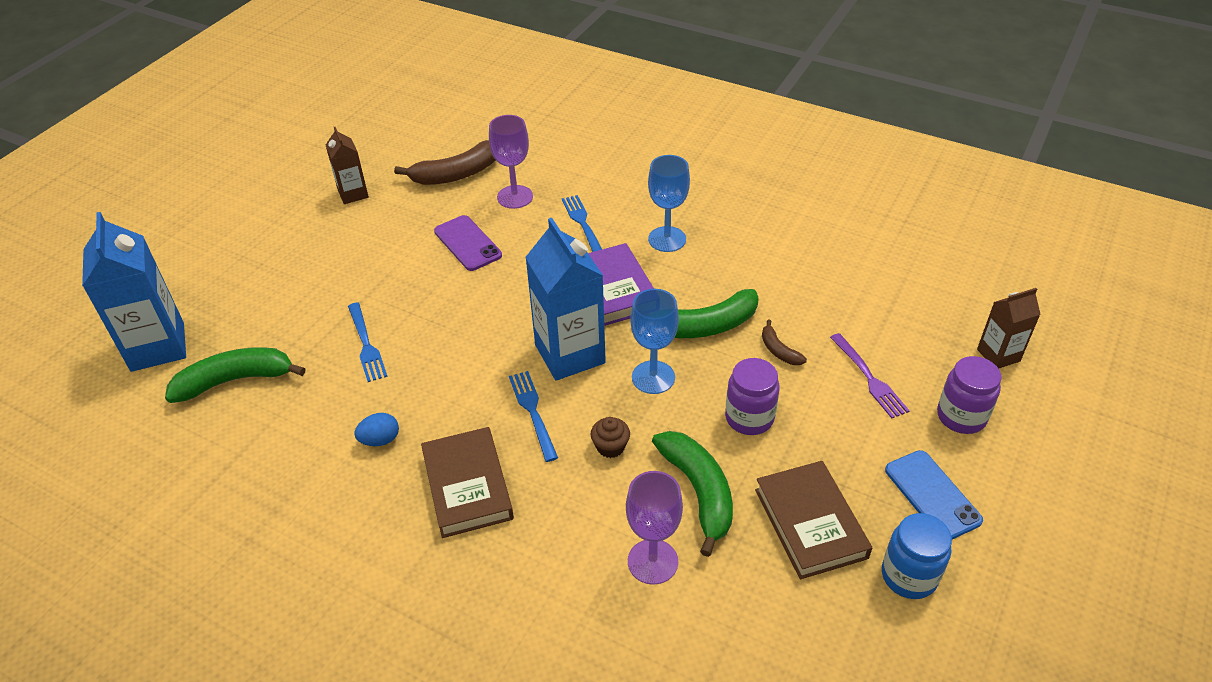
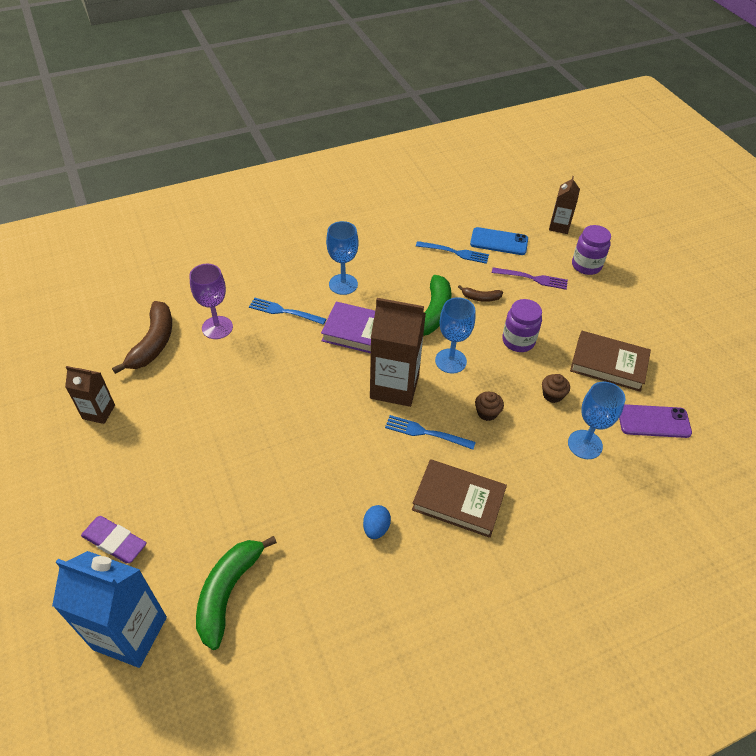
camera: 55 degrees left, 5 degrees up
blue fork [348,302,387,382] -> blue fork moved to [416,241,489,264]
purple phone [434,215,502,271] -> purple phone moved to [619,404,692,438]
blue carton [525,218,606,381] -> brown carton [370,298,426,407]
purple goblet [626,471,683,585] -> blue goblet [568,382,625,459]
green banana [652,431,733,557] -> brown cupcake [542,374,570,403]
blue jar [882,513,952,599] -> none
blue phone [885,450,983,539] -> blue phone moved to [470,227,528,255]
none -> purple eraser [81,516,147,563]

